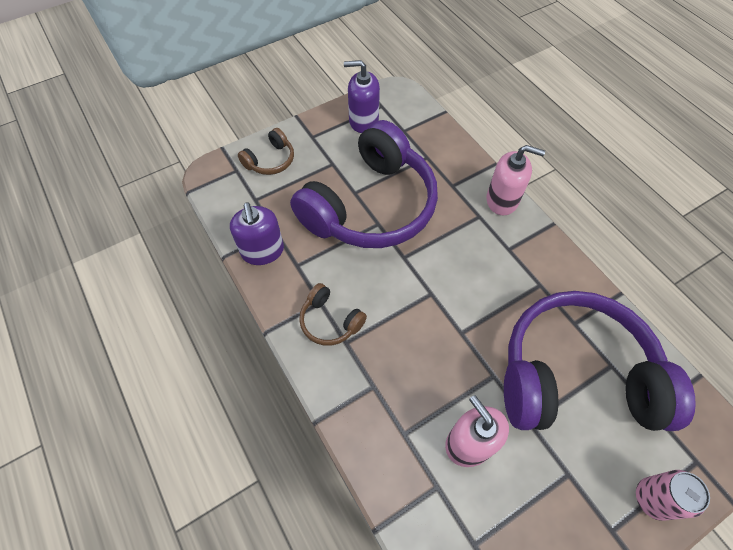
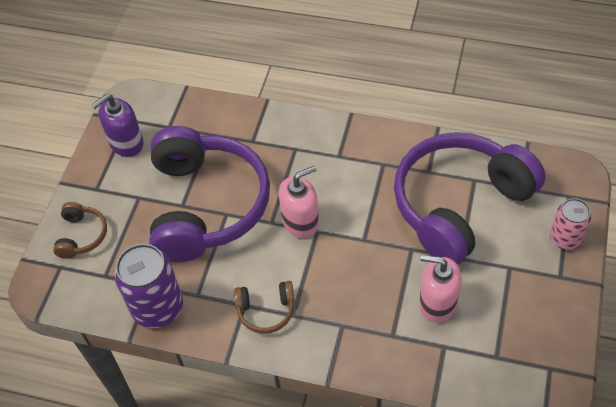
camera: 40 degrees left, 5 degrees down
purple soap dispenser [230,202,284,265] -> purple can [114,244,183,328]
pink soap dispenser [486,145,545,215] -> pink soap dispenser moved to [279,166,319,238]

